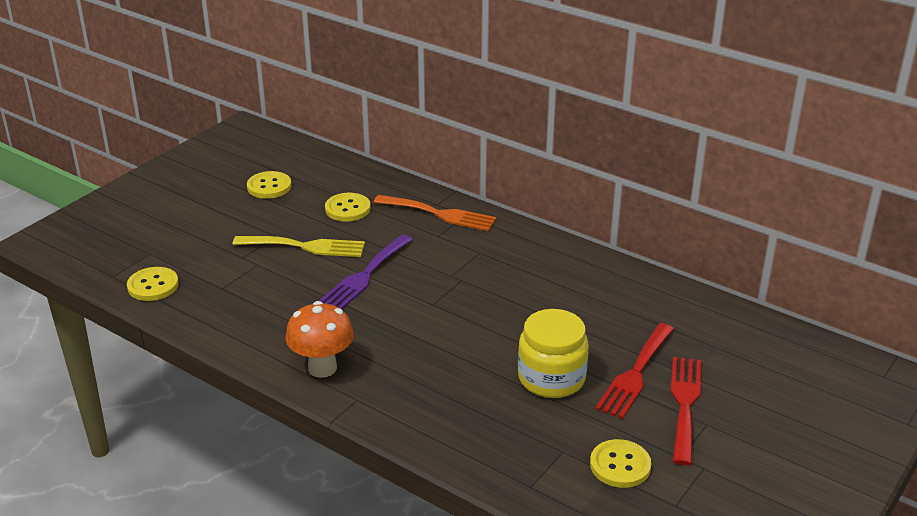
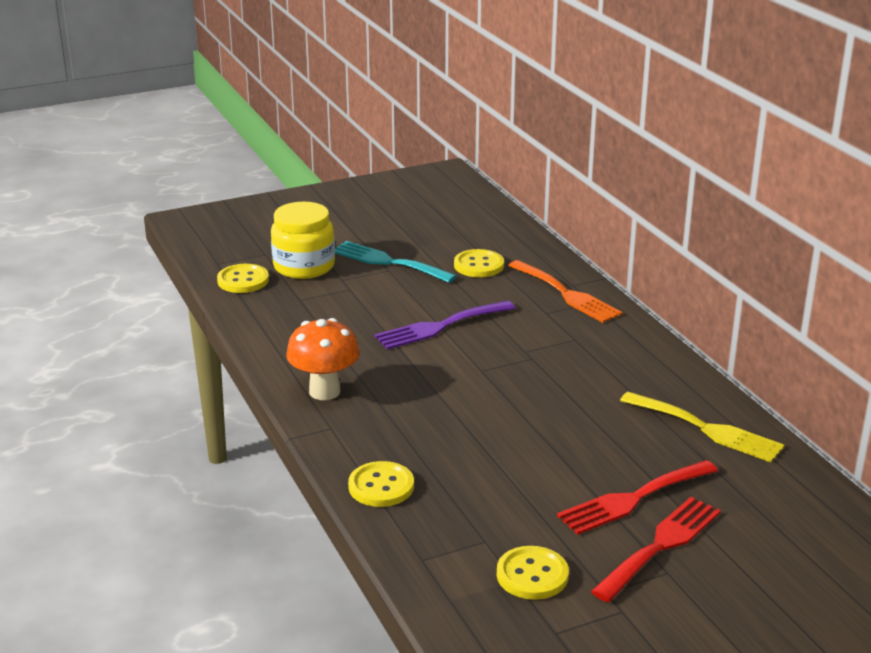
camera: 30 degrees right, 5 degrees down
yellow fork [233,236,365,257] -> yellow fork moved to [620,392,784,462]
yellow button [247,171,292,199] -> yellow button moved to [348,461,414,507]
yellow jar [518,309,589,398] -> yellow jar moved to [271,202,335,279]
none -> turquoise fork [335,241,457,283]

